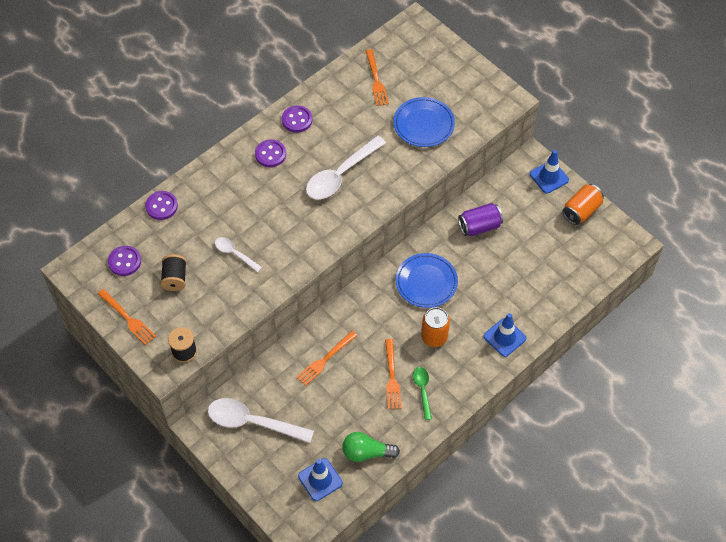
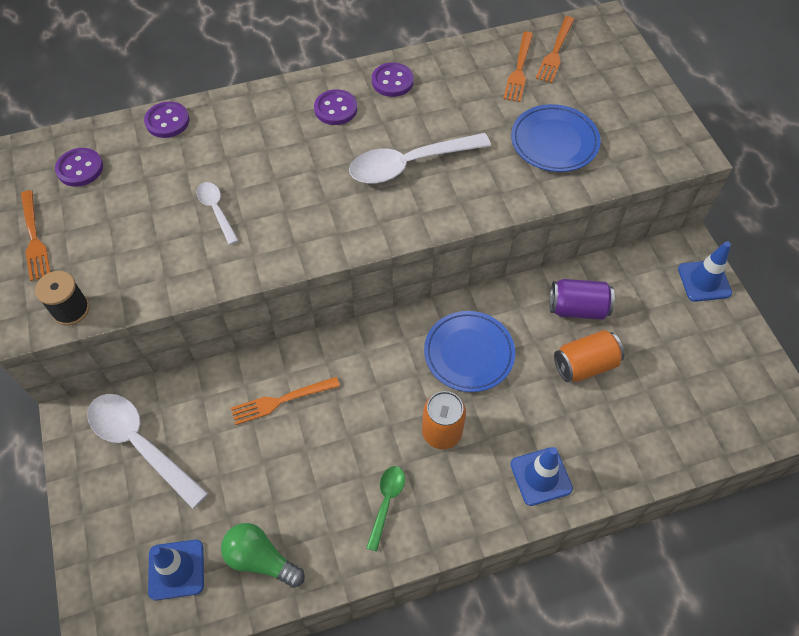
camera: 25 degrees right, 0 degrees up
black spool [160,254,187,291] -> none
orange fork [385,339,401,409] -> orange fork moved to [536,16,575,83]
orange can [562,184,604,225] -> orange can moved to [554,330,624,382]

